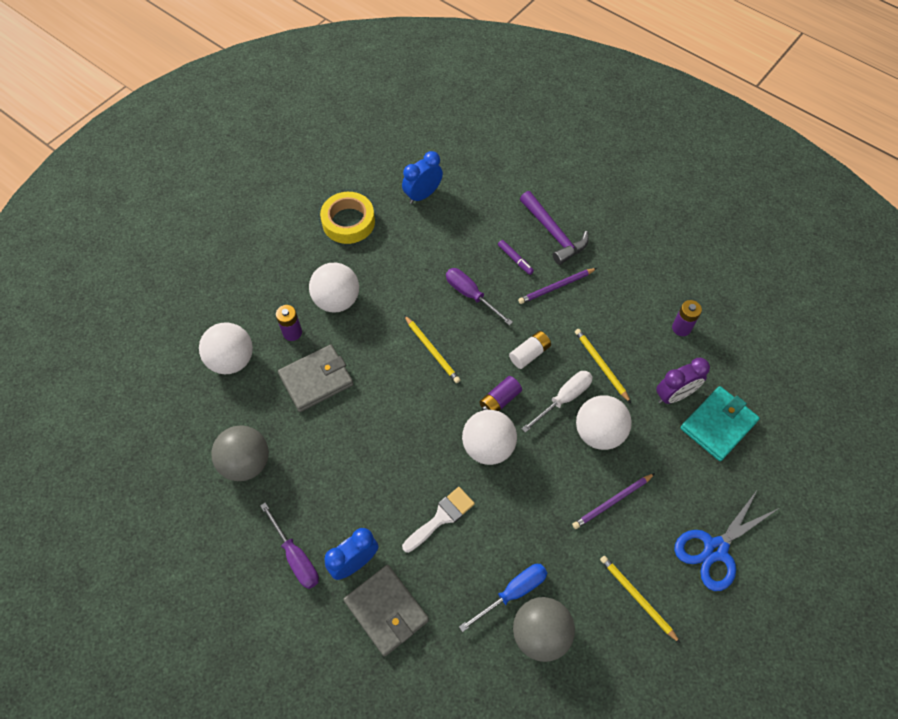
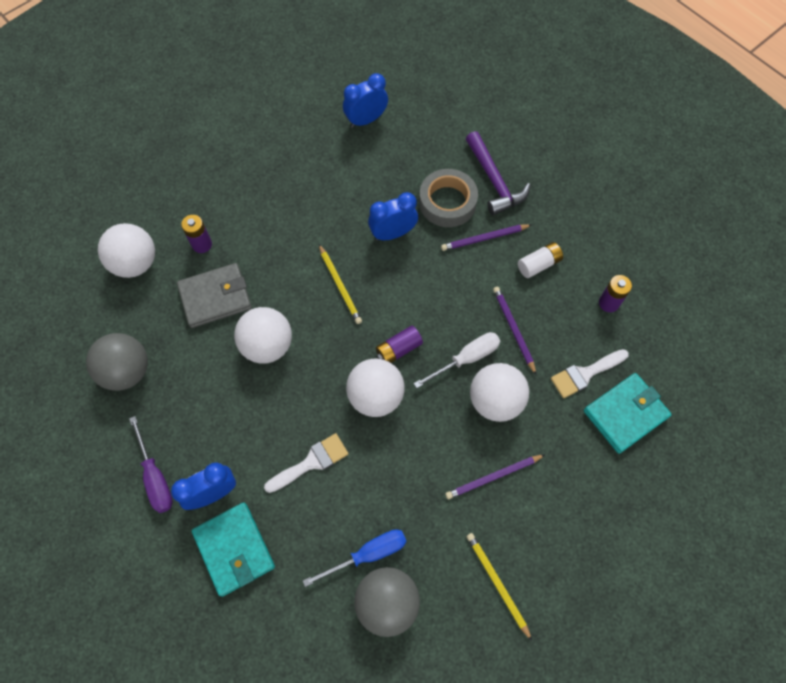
camera: 10 degrees right, 5 degrees up
white ball [309,263,359,313] -> white ball moved to [234,307,292,364]
yellow tape [320,192,375,244] -> none
grey wallet [343,565,429,657] -> turquoise wallet [192,502,275,597]
purple screwdriver [446,268,513,326] -> blue clock [368,192,418,241]
purple marker [498,240,534,275] -> grey tape [419,169,478,227]
white battery [509,331,551,369] -> white battery moved to [518,242,563,278]
yellow pencil [575,329,631,403] -> purple pencil [493,287,536,375]
purple clock [656,358,710,404] -> white brush [551,349,629,398]
blue scissors [674,489,779,591] -> none

